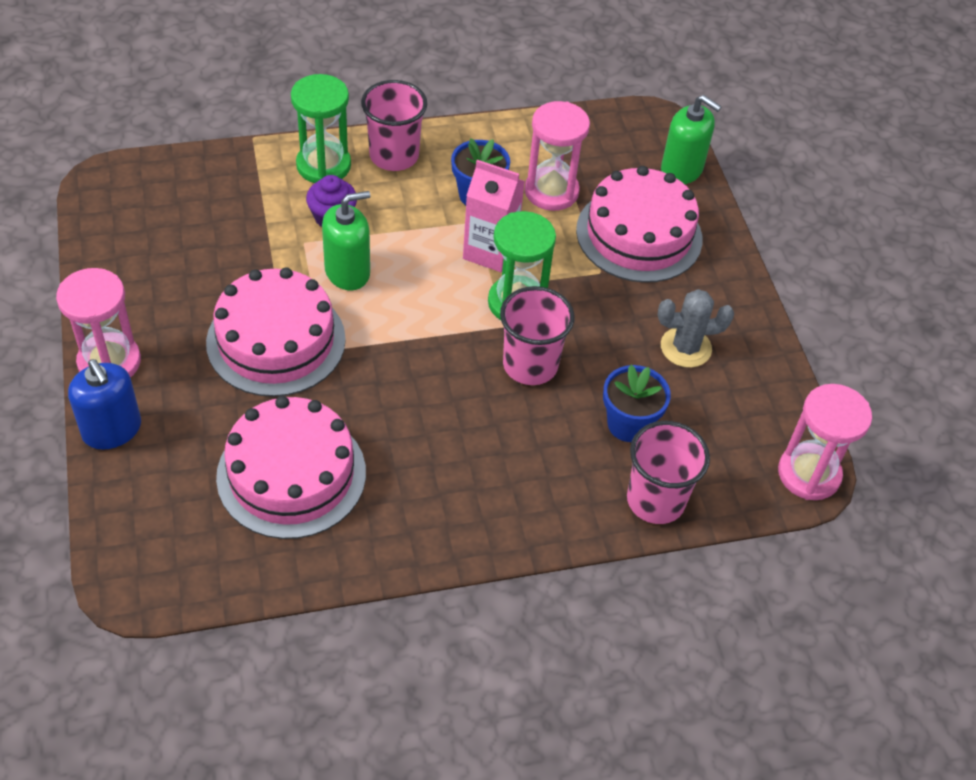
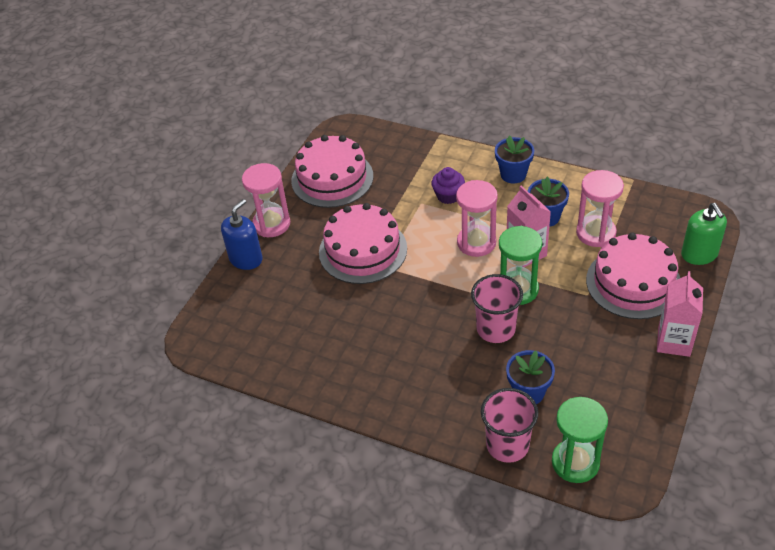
camera: 45 degrees right, 5 degrees down
blue soap dispenser [68,359,141,450] -> blue soap dispenser turned 150 degrees counterclockwise [221,199,263,270]
pink cake [216,396,366,539] -> pink cake moved to [291,135,373,208]
green hourglass [291,74,351,183] -> green hourglass moved to [552,397,608,483]
green soap dispenser [322,191,371,290] -> none
pink cup [361,80,427,171] -> blue flower pot [495,136,534,183]
grey cactus [658,289,734,368] -> none
pink hourglass [778,384,872,500] -> pink hourglass moved to [456,180,498,257]
none -> pink carton [657,271,703,357]

